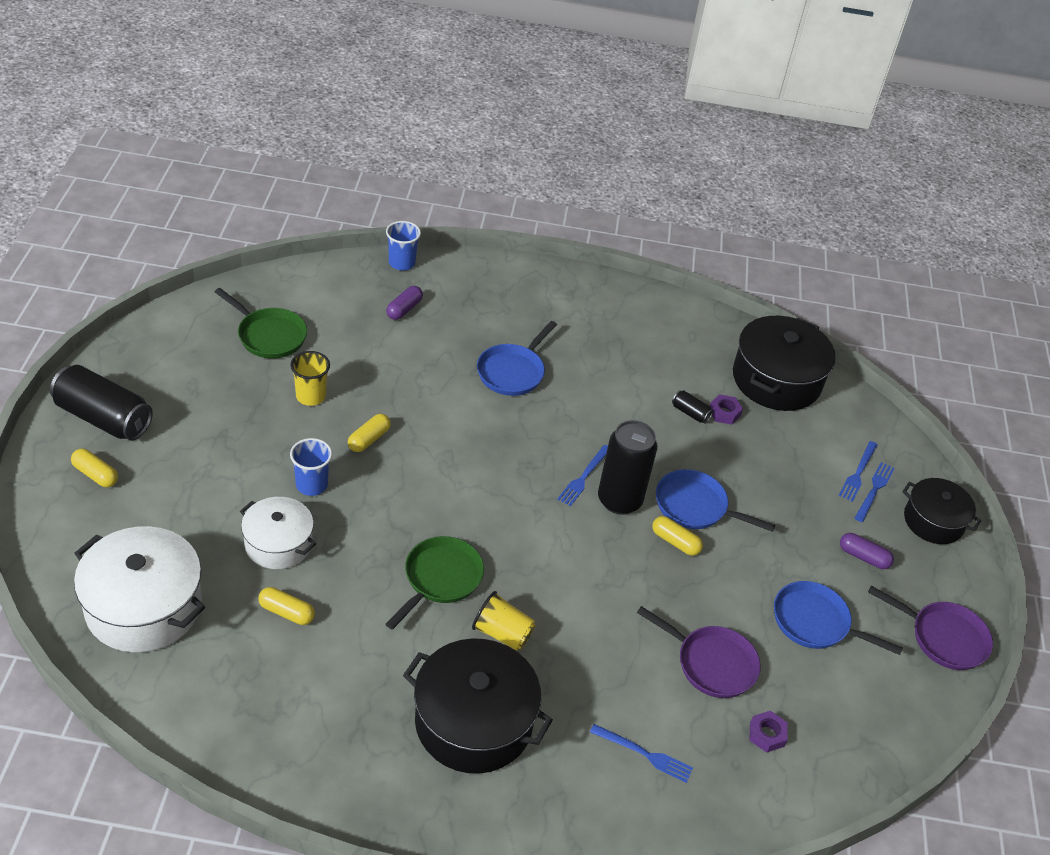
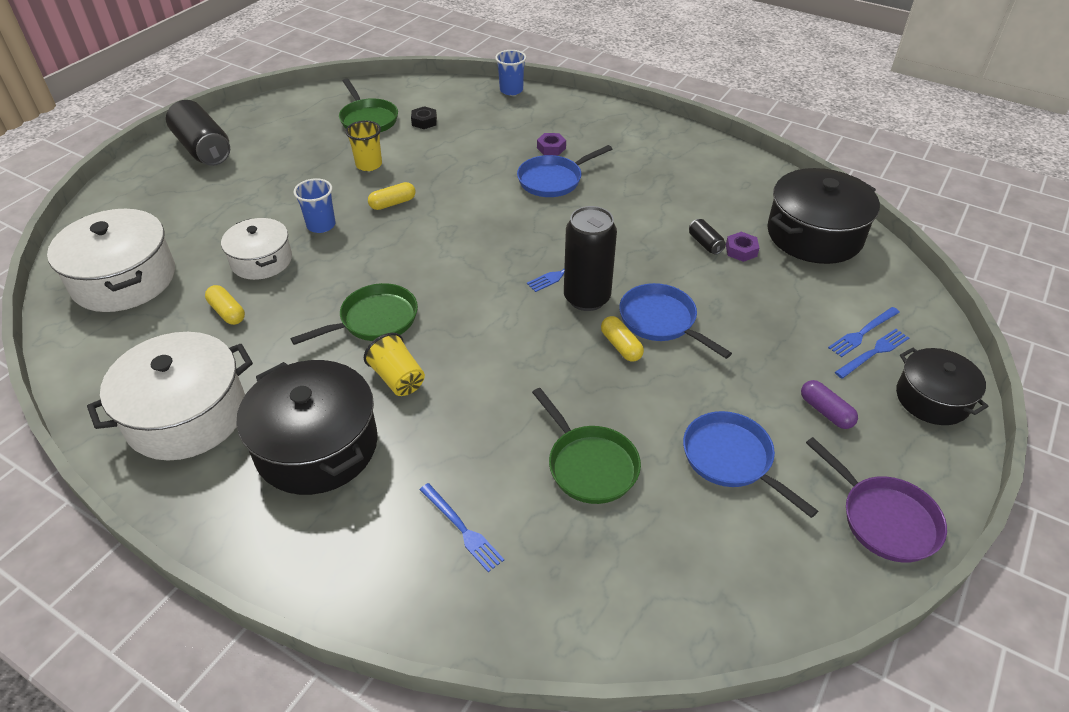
camera: 30 degrees right, 0 degrees up
yellow capsule [71,449,118,487] -> none
purple capsule [386,286,423,320] -> none
purple pan [637,606,761,698] -> green pan [532,388,641,504]
purple nut [749,711,788,753] -> purple nut moved to [537,133,566,156]
none -> white pot [87,332,253,460]
none -> black nut [411,106,437,129]

